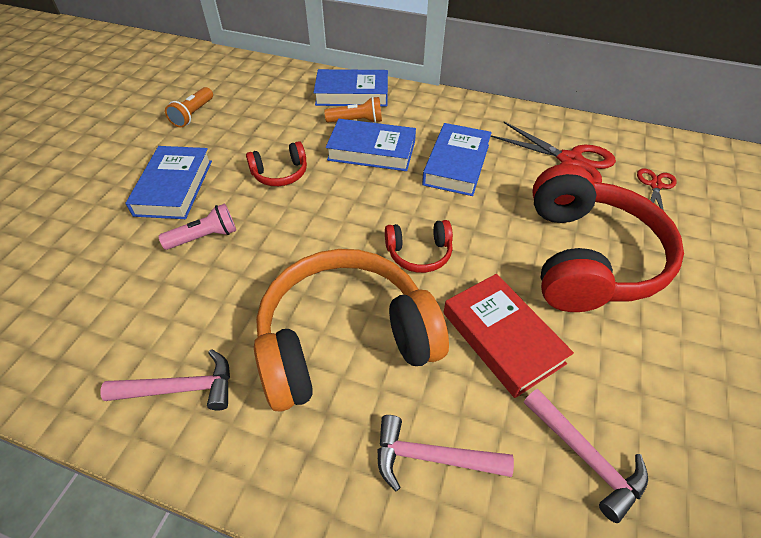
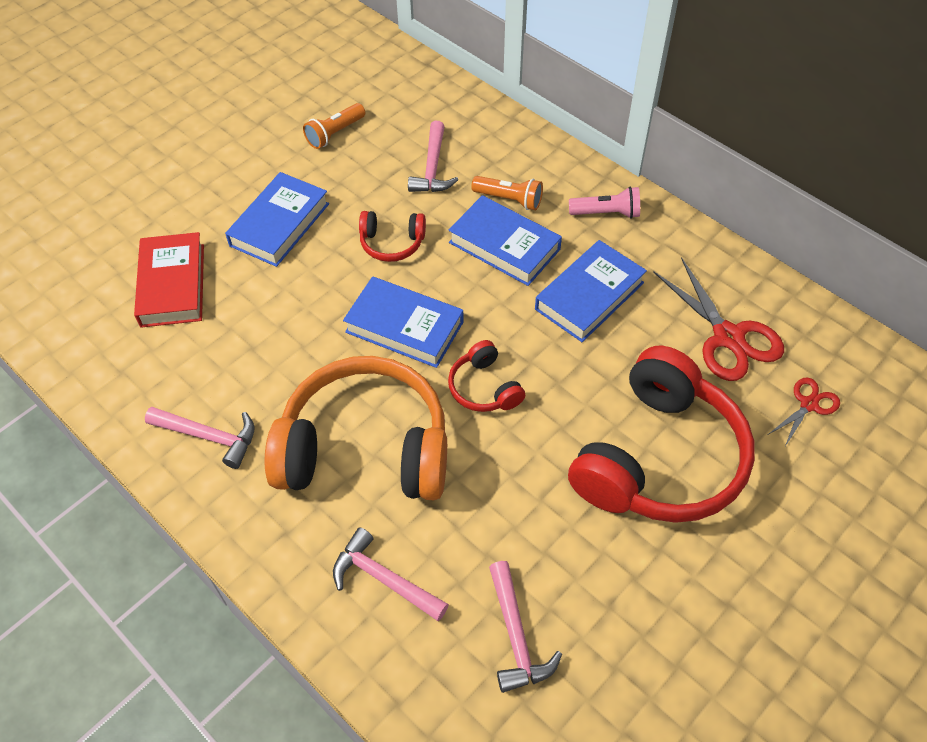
camera: 25 degrees right, 5 degrees up
pink flashlight [158,203,236,250] -> pink flashlight moved to [569,187,640,219]
blue book [313,69,388,106] -> blue book moved to [343,276,463,368]
red headphones [385,220,453,273] -> red headphones turned 45 degrees clockwise [448,340,526,412]
red book [443,274,574,398] -> red book moved to [134,232,204,328]
none -> pink hammer [408,121,458,192]

